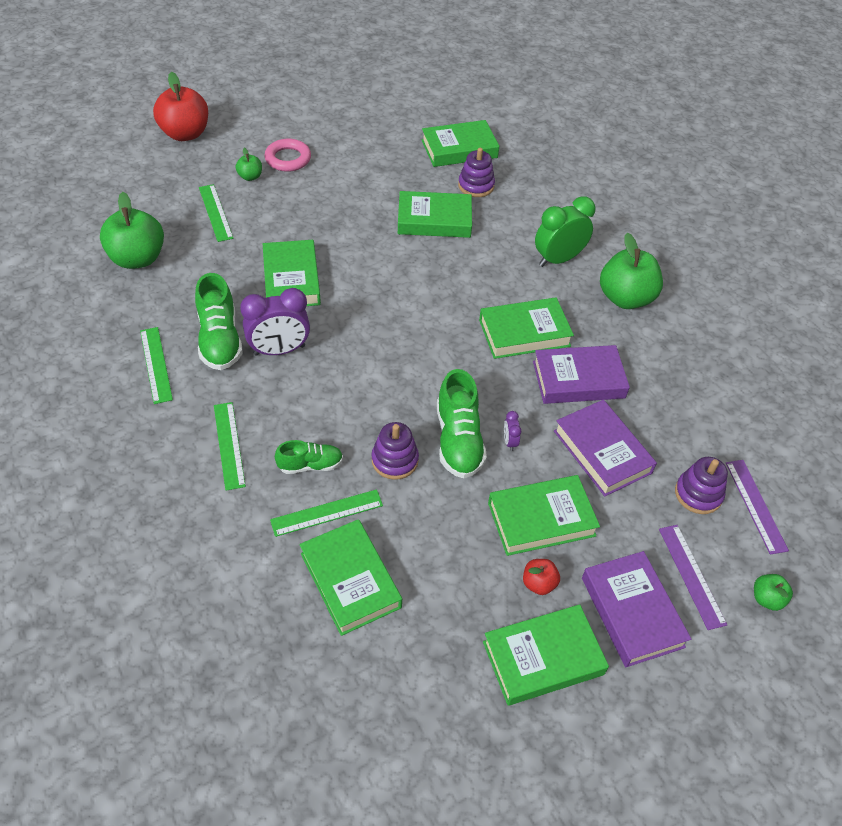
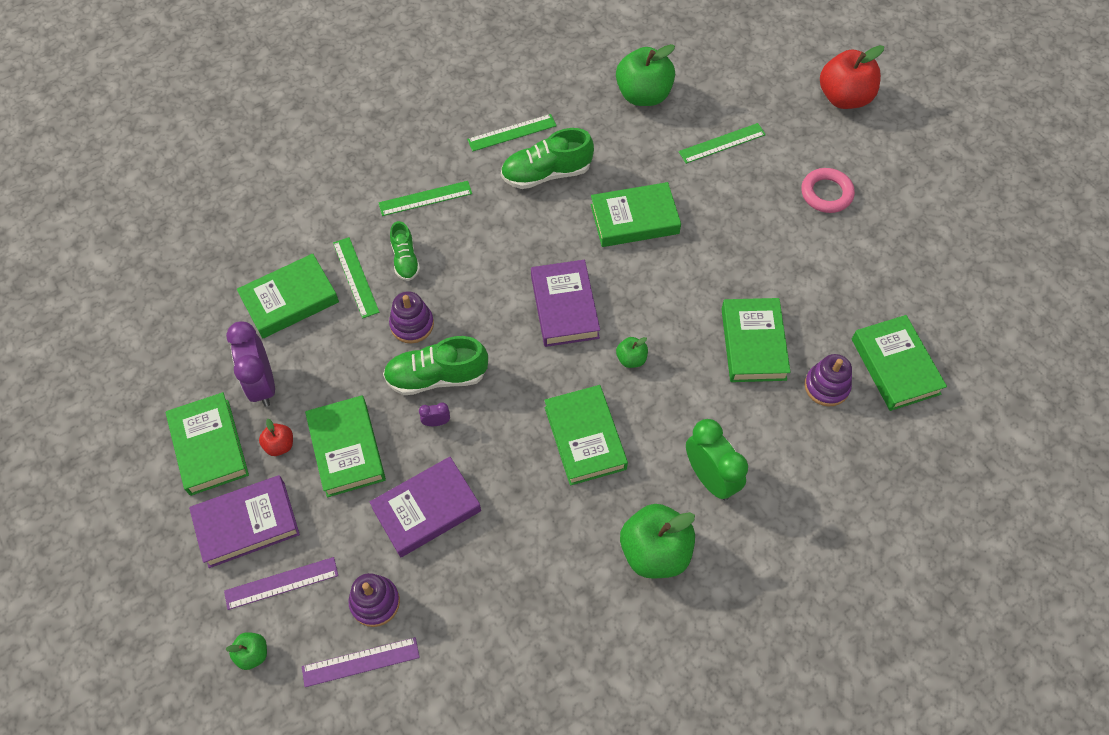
camera: 90 degrees right, 10 degrees up
green apple [236,148,262,181] -> green apple moved to [616,337,648,368]
purple clock [240,288,310,356] -> purple clock moved to [226,321,275,407]
purple book [533,345,630,404] -> purple book moved to [531,260,600,347]

